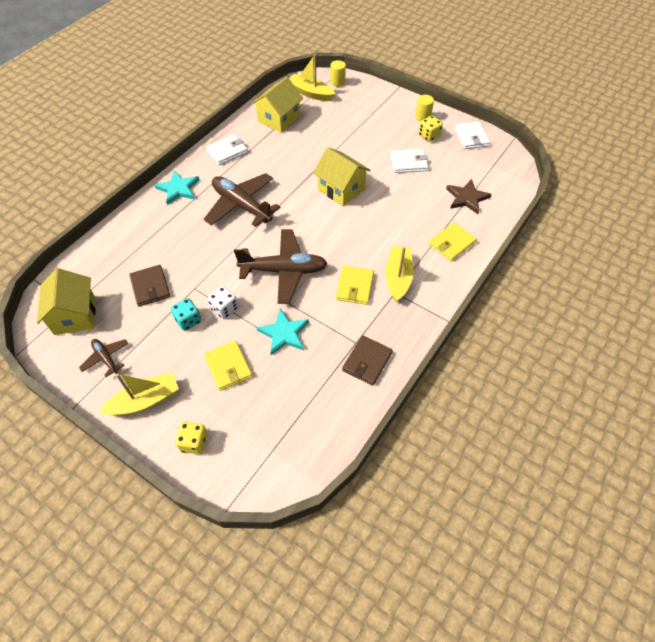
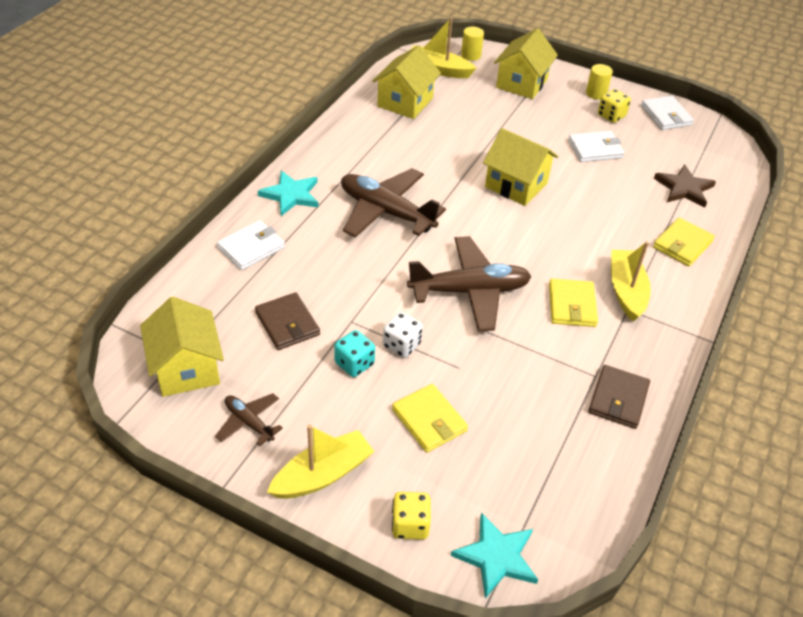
camera: 10 degrees left, 10 degrees down
white wallet [206,134,248,165] -> white wallet moved to [217,220,285,270]
turquoise star [257,308,309,355] -> turquoise star moved to [451,513,538,599]
none -> yellow house [494,28,558,99]

